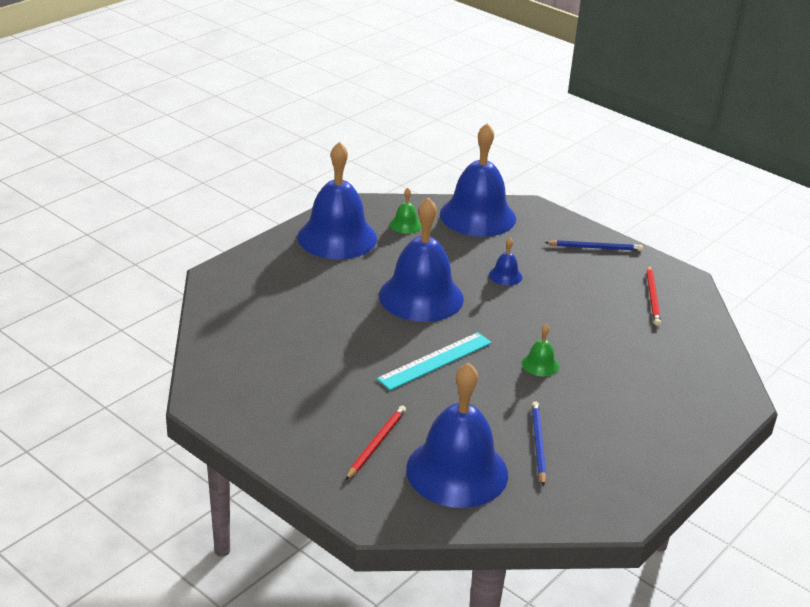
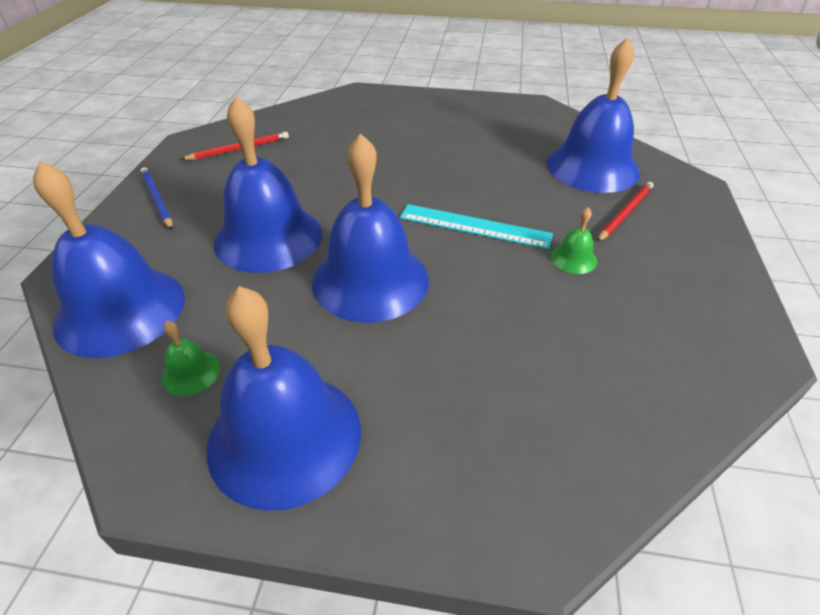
camera: 120 degrees left, 10 degrees up
red pencil [346,405,406,480] -> red pencil turned 135 degrees clockwise [597,182,654,242]
blue bell [489,238,522,286] -> blue bell [214,96,323,273], size x2.44
green bell [522,324,559,376] -> green bell moved to [551,207,597,274]
blue pencil [532,401,546,486] -> none

